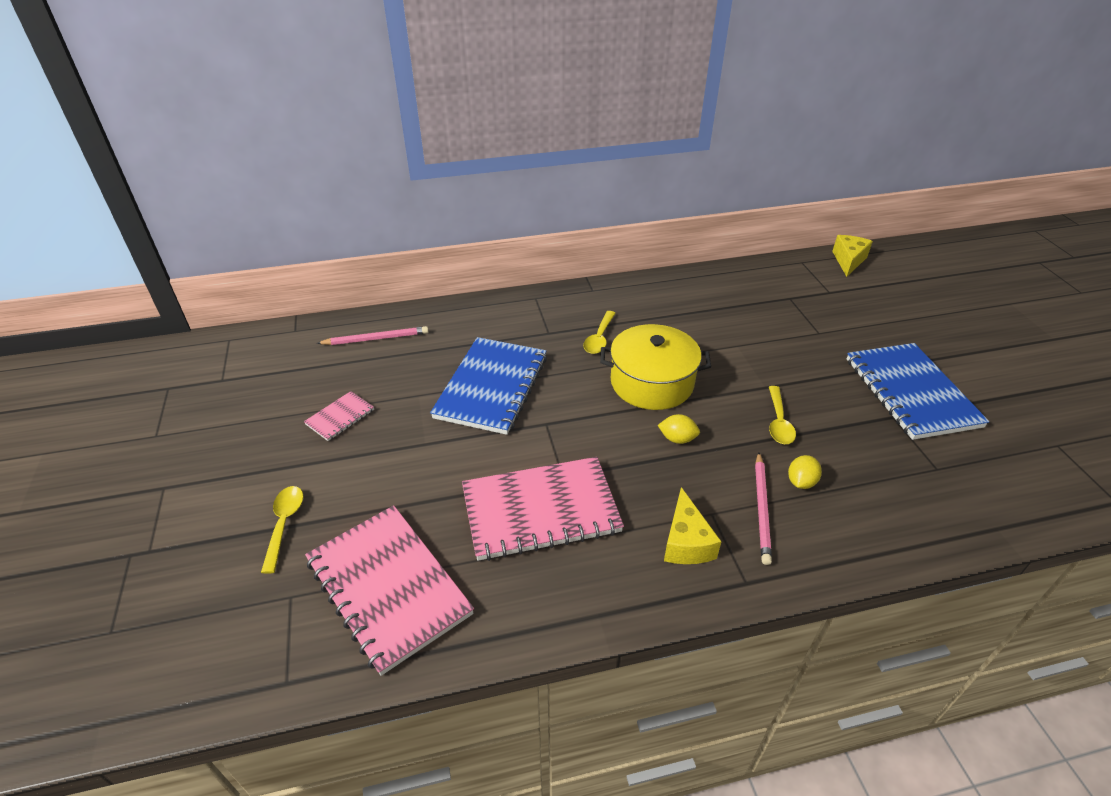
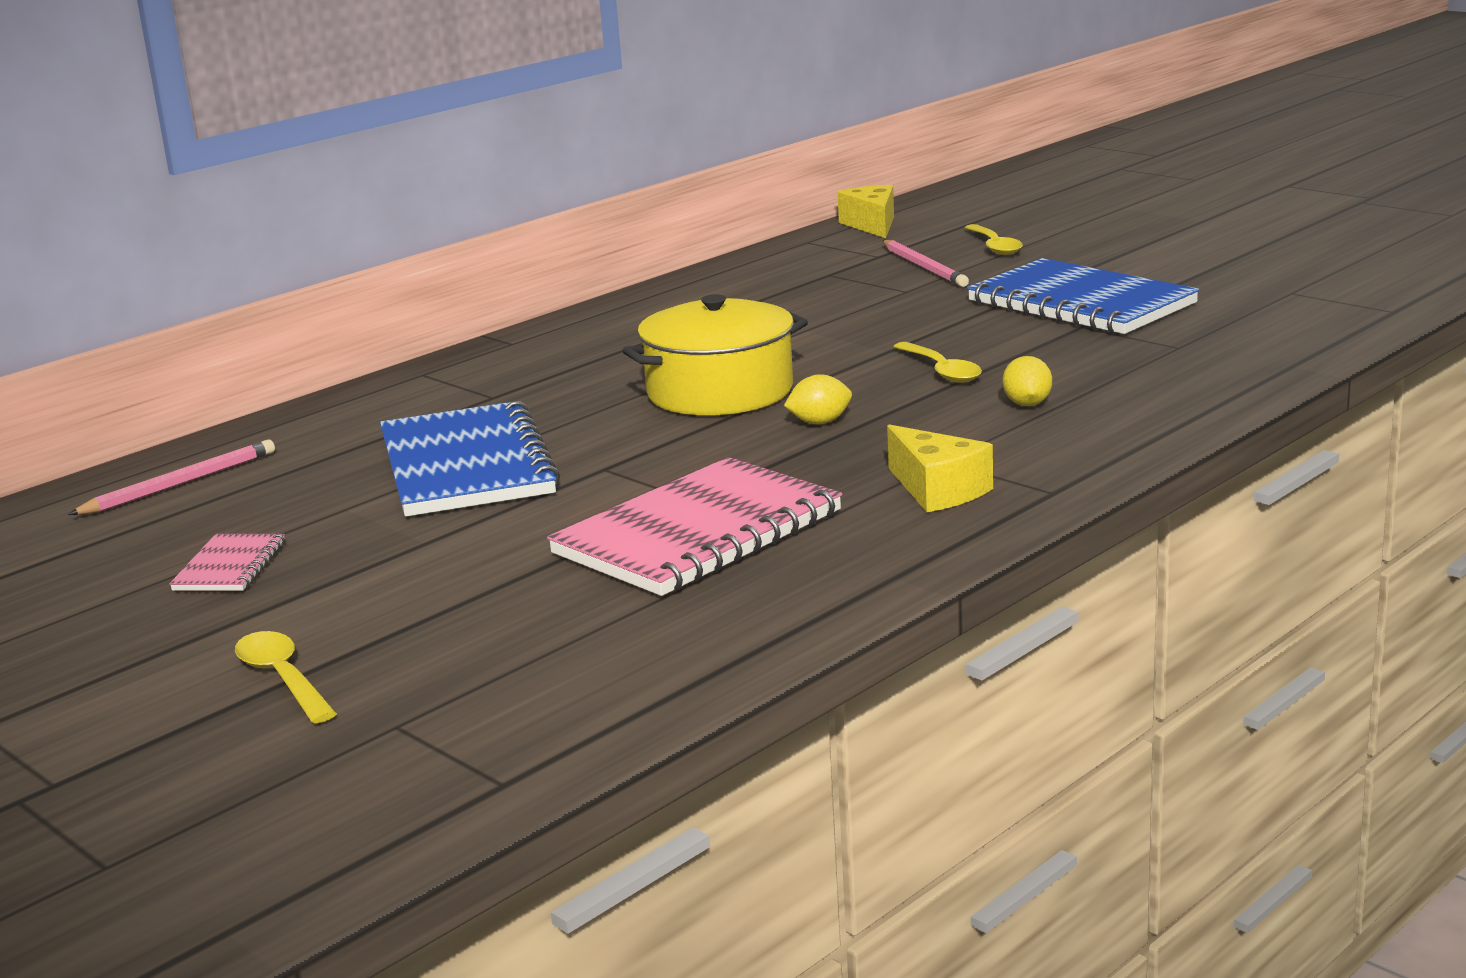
camera: 30 degrees left, 20 degrees down
pink notebook [305,505,474,676] -> none
yellow spoon [583,311,616,354] -> yellow spoon moved to [965,224,1023,255]
pink pencil [755,452,772,565] -> pink pencil moved to [883,240,969,287]

